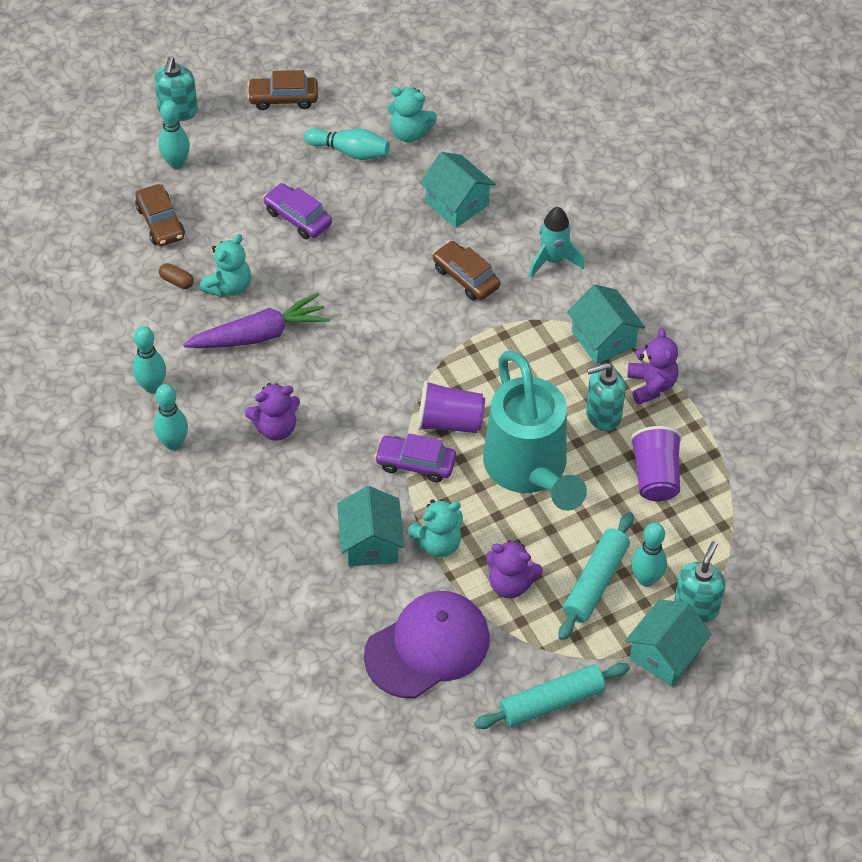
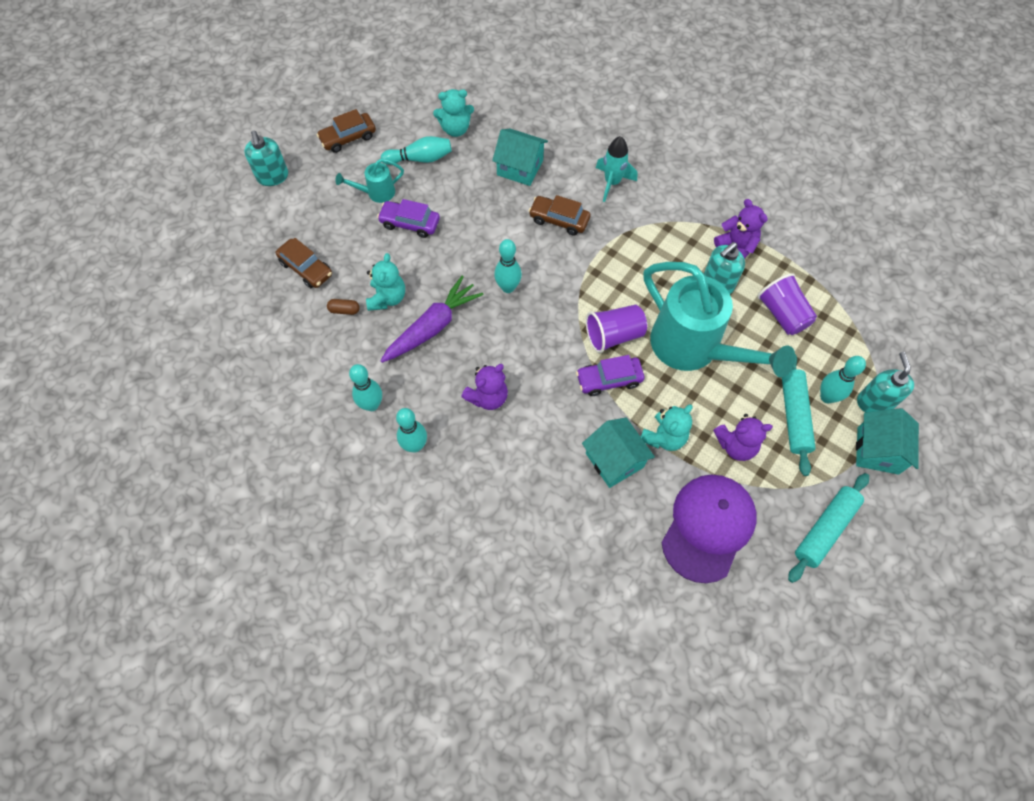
camera: 25 degrees left, 10 degrees up
turquoise bowling pin [158,100,190,169] -> turquoise bowling pin moved to [494,239,522,293]
turquoise house [567,285,645,364] -> none
none -> turquoise watering can [335,159,404,203]

